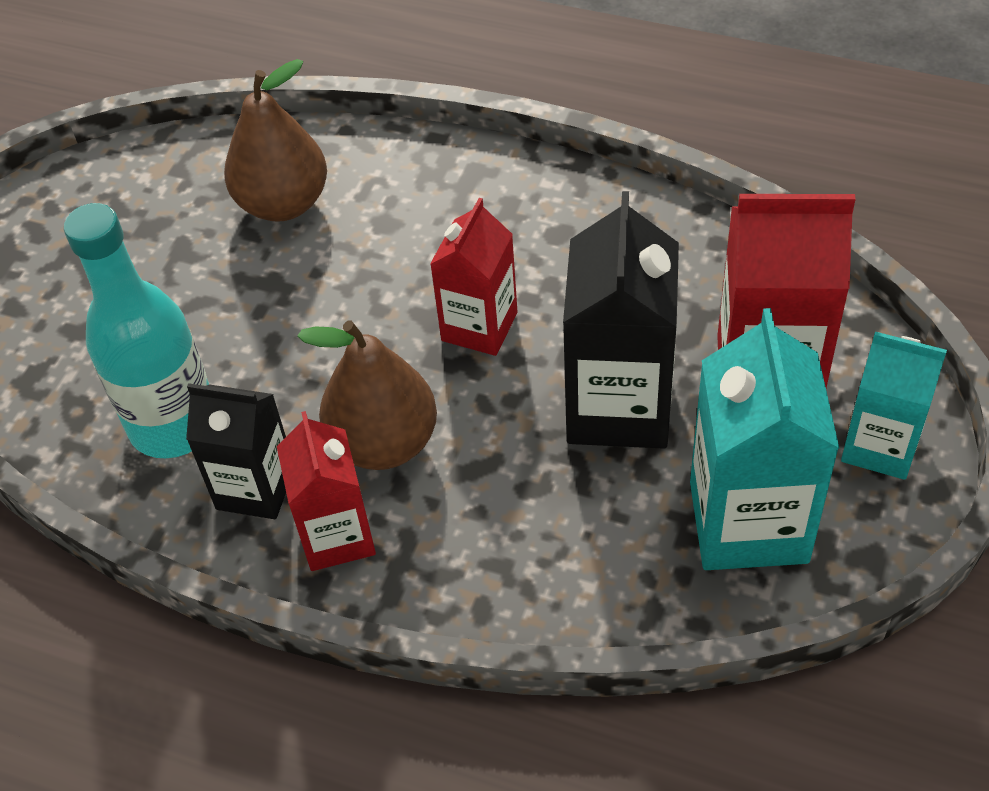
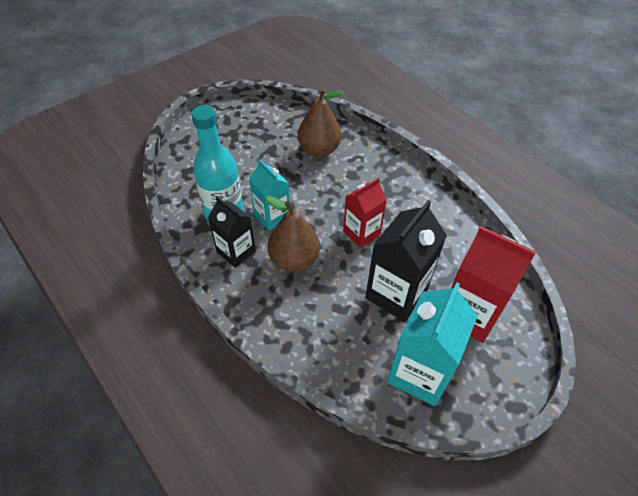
camera: 25 degrees right, 0 degrees up
red carton [277,411,376,571] -> none
turquoise carton [841,331,947,480] -> turquoise carton moved to [249,159,289,231]

